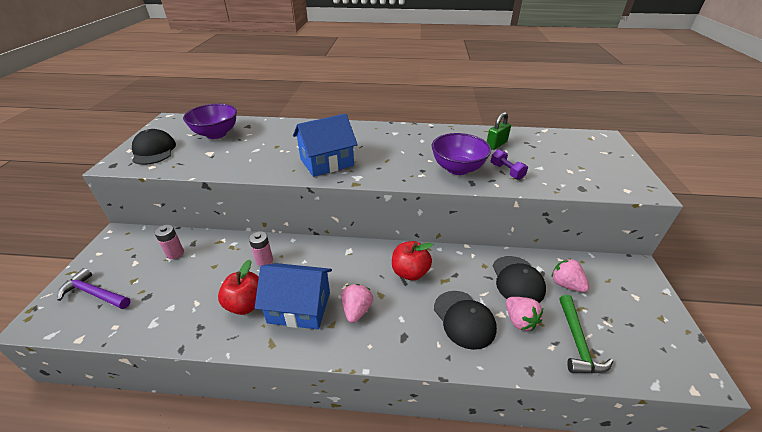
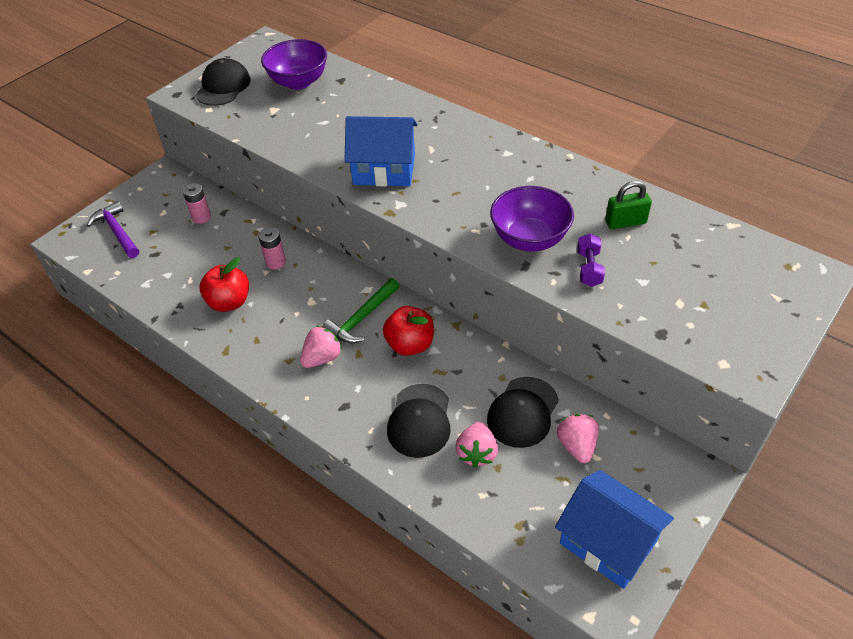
camera: 35 degrees right, 10 degrees up
blue house [255,263,332,329] -> blue house moved to [555,470,674,589]
green hammer [560,295,613,373] -> green hammer moved to [322,278,400,344]

